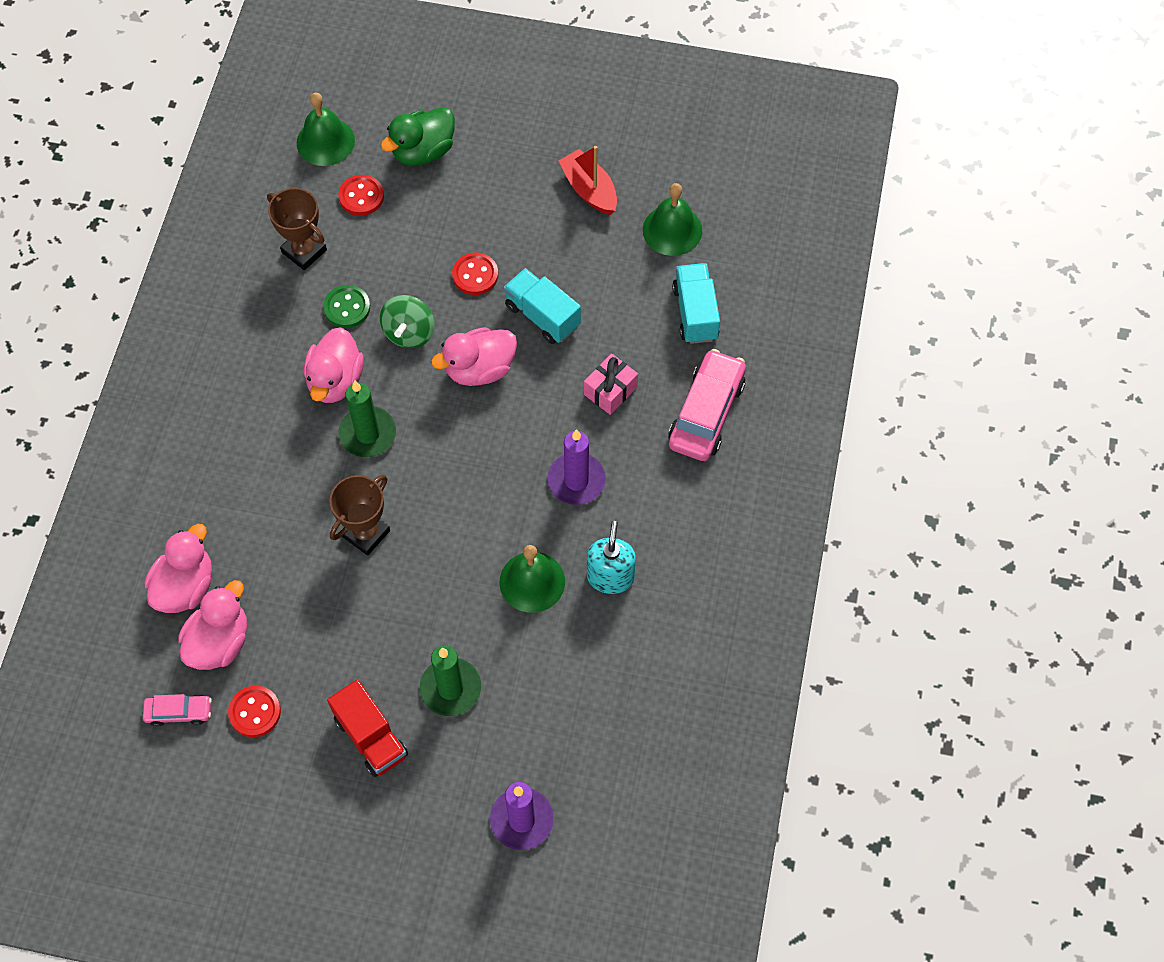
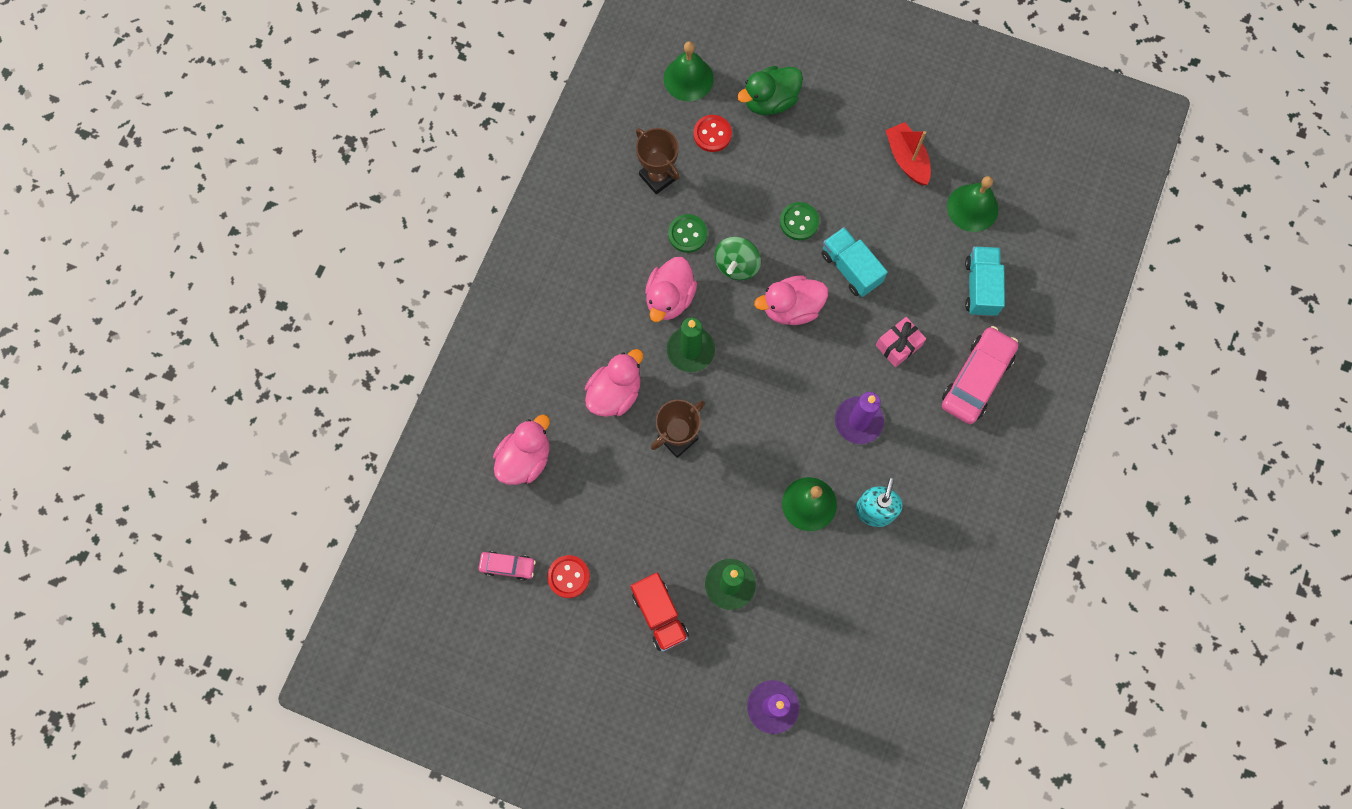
camera: 10 degrees right, 10 degrees up
pink duck [178,580,247,670] -> pink duck moved to [585,349,643,417]
red button [452,253,498,295] -> green button [780,202,819,240]

